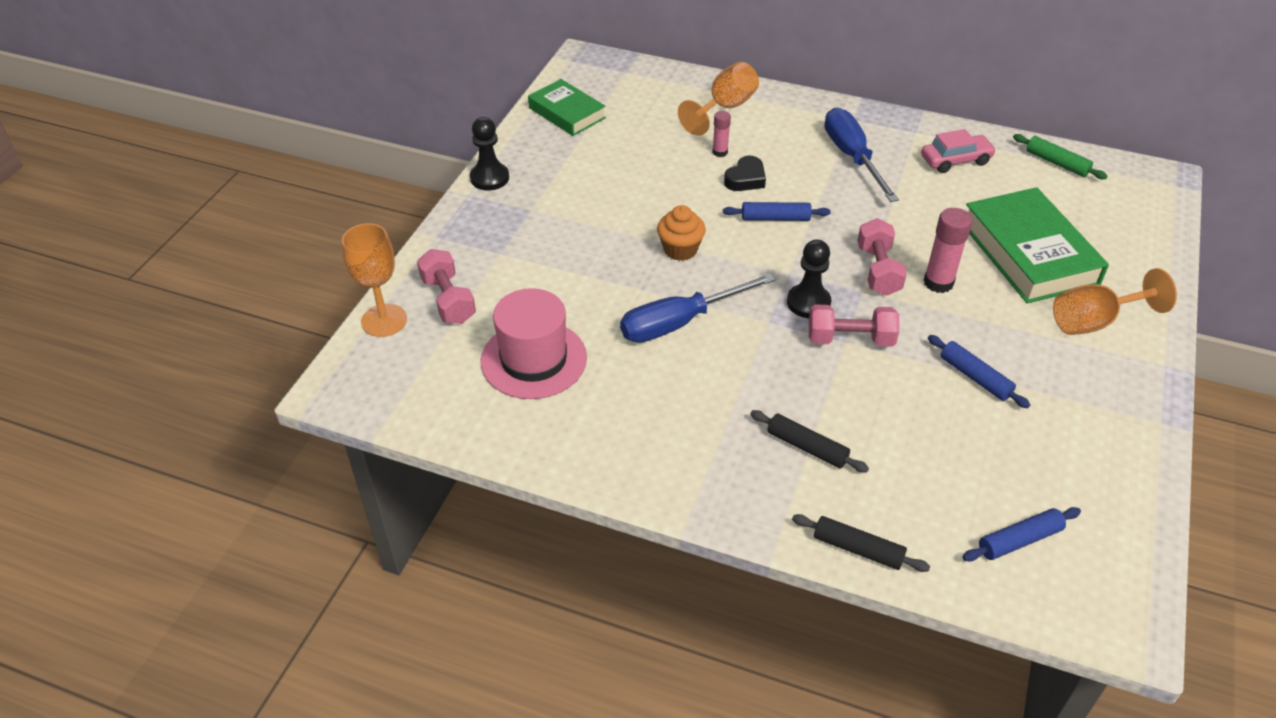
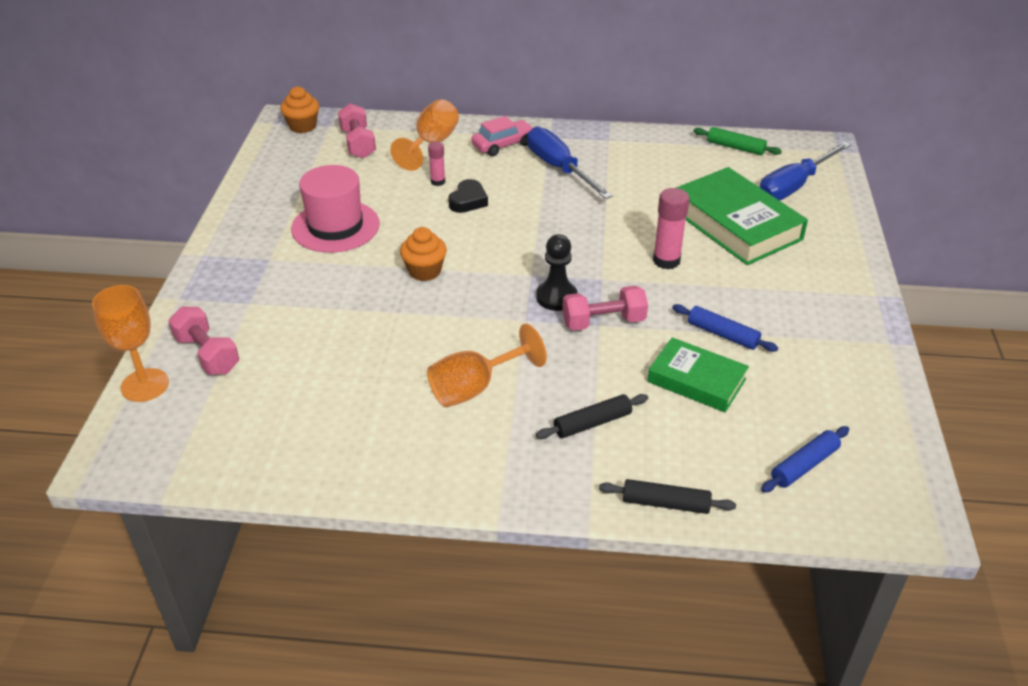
camera: 15 degrees left, 5 degrees down
black pawn [470,117,509,190] -> none
pink hat [481,288,587,399] -> pink hat moved to [291,165,380,253]
green book [528,79,606,136] -> green book moved to [647,337,749,412]
blue screwdriver [620,274,776,343] -> blue screwdriver moved to [760,142,851,201]
blue rolling pin [723,202,831,221] -> none
black rolling pin [750,410,869,472] -> black rolling pin turned 45 degrees counterclockwise [536,394,648,439]
pink dumbbell [857,218,907,296] -> pink dumbbell moved to [338,103,376,159]
pink car [921,129,996,173] -> pink car moved to [471,116,534,156]
orange goblet [1053,268,1177,335] -> orange goblet moved to [427,324,547,407]
none -> orange cupcake [280,86,319,133]

